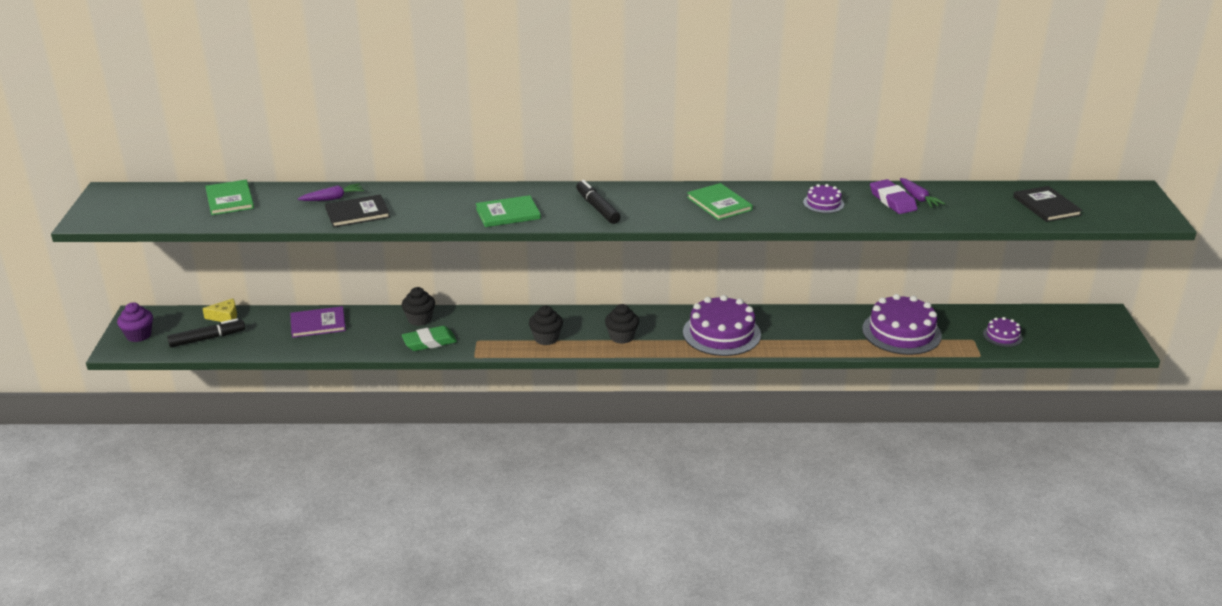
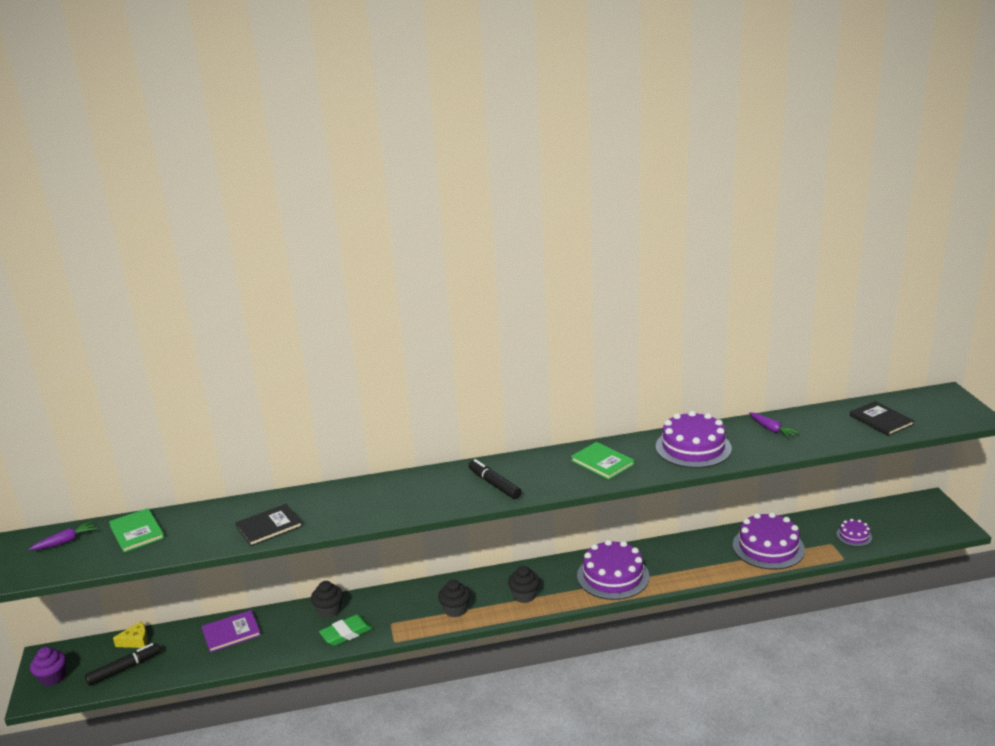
camera: 10 degrees left, 5 degrees down
purple carrot [298,183,364,201] -> purple carrot moved to [29,521,97,550]
green book [476,195,541,227] -> none
purple cake [803,184,844,213] -> purple cake [656,411,732,468], size x2.03
purple eraser [870,179,917,214] -> none

